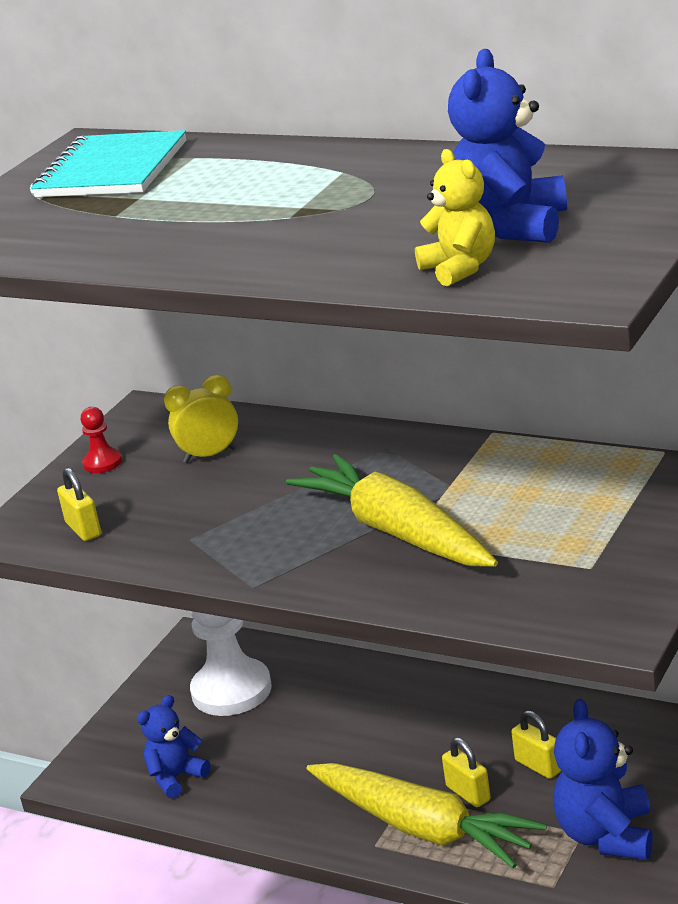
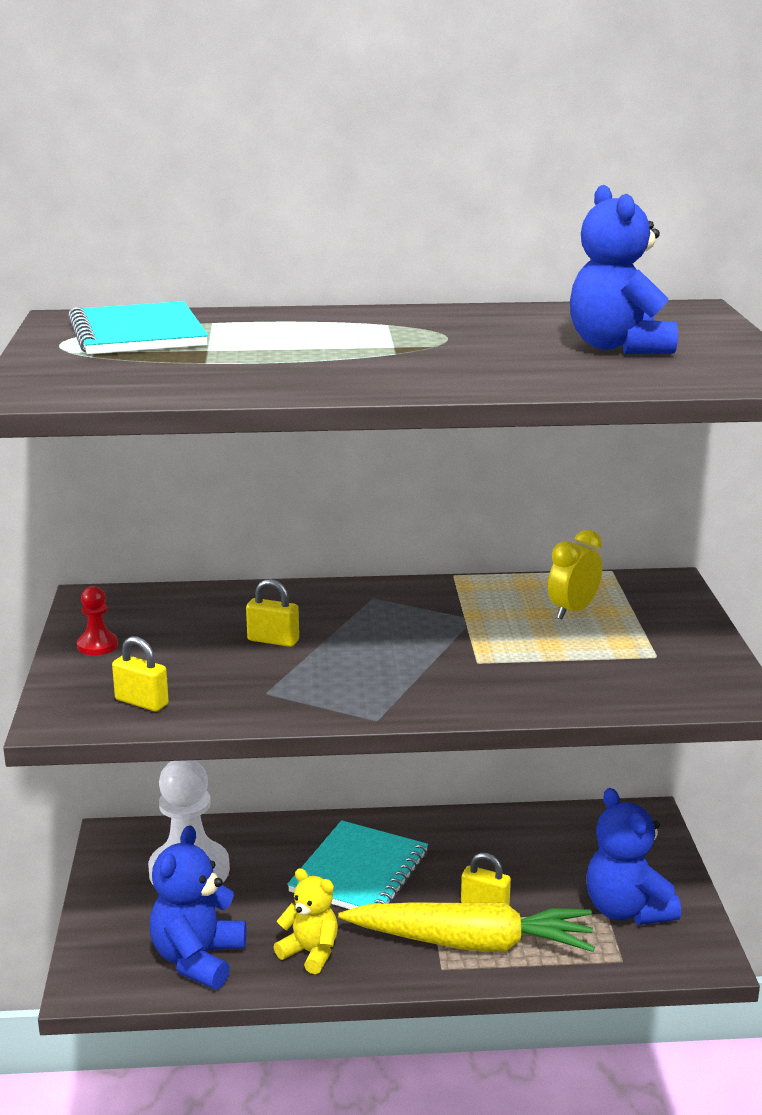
camera: 35 degrees left, 5 degrees down
blue teddy bear [137,695,211,798] -> blue teddy bear [150,825,246,989], size x1.54
yellow clock [164,374,238,463] -> yellow clock moved to [548,530,602,619]
yellow carrot [286,454,498,567] -> none
yellow teddy bear [415,149,495,286] -> yellow teddy bear moved to [274,868,338,974]
yellow padlock [511,710,561,779] -> yellow padlock moved to [246,579,299,647]
none -> turquoise notebook [287,820,428,909]

